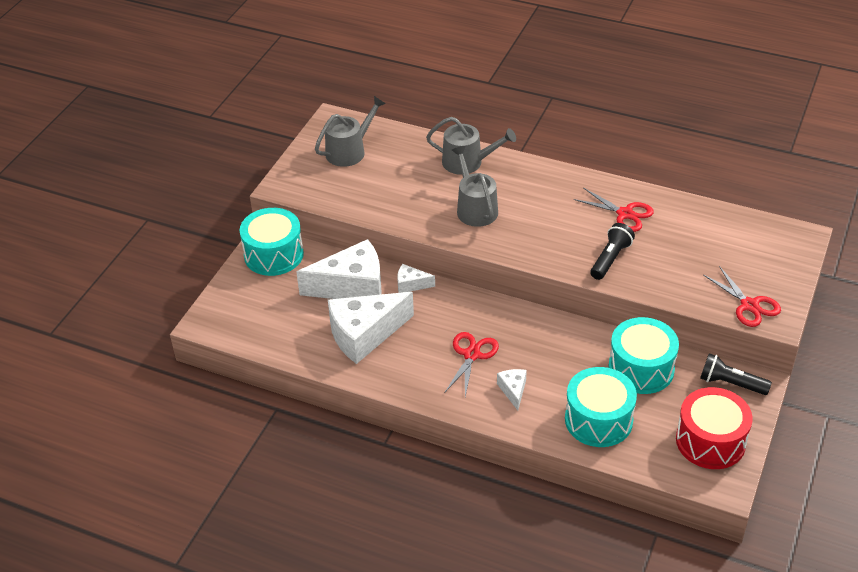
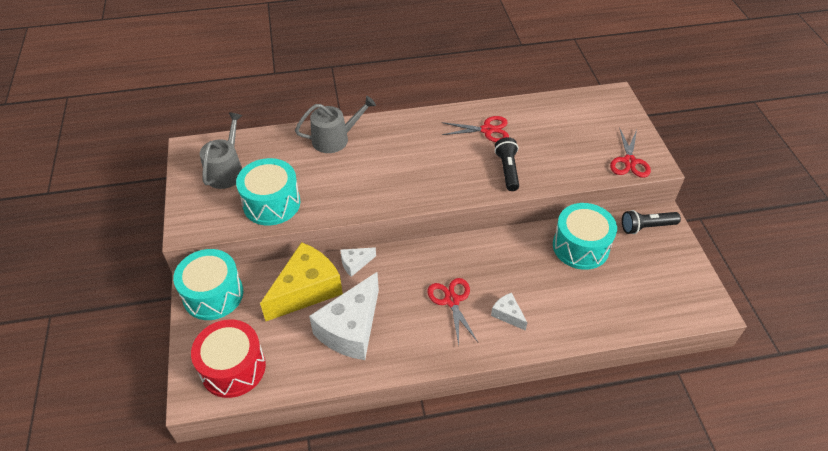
camera: 35 degrees left, 5 degrees up
white cheese [296,239,382,299] -> yellow cheese [260,242,343,321]
grey watering can [452,146,498,227] -> none
turquoise drum [565,367,637,447] -> turquoise drum moved to [236,158,300,226]
red drum [676,387,753,469] -> red drum moved to [191,319,266,398]
red scissors [704,266,781,327] -> red scissors turned 75 degrees clockwise [610,128,651,178]

